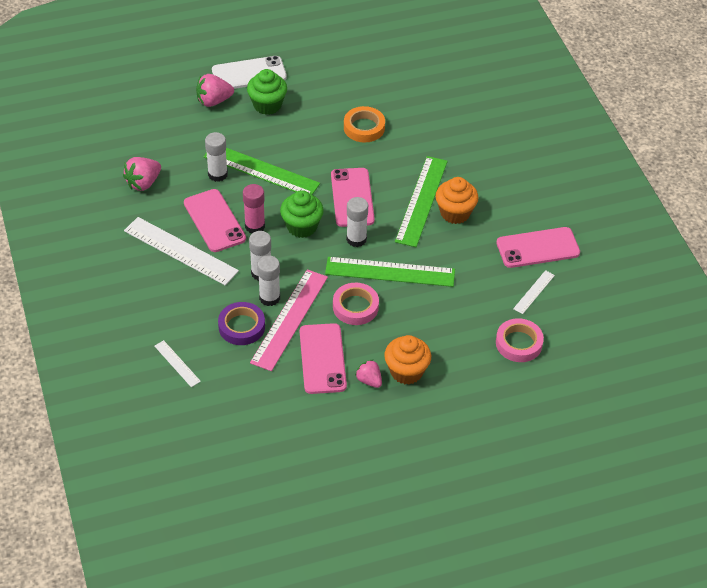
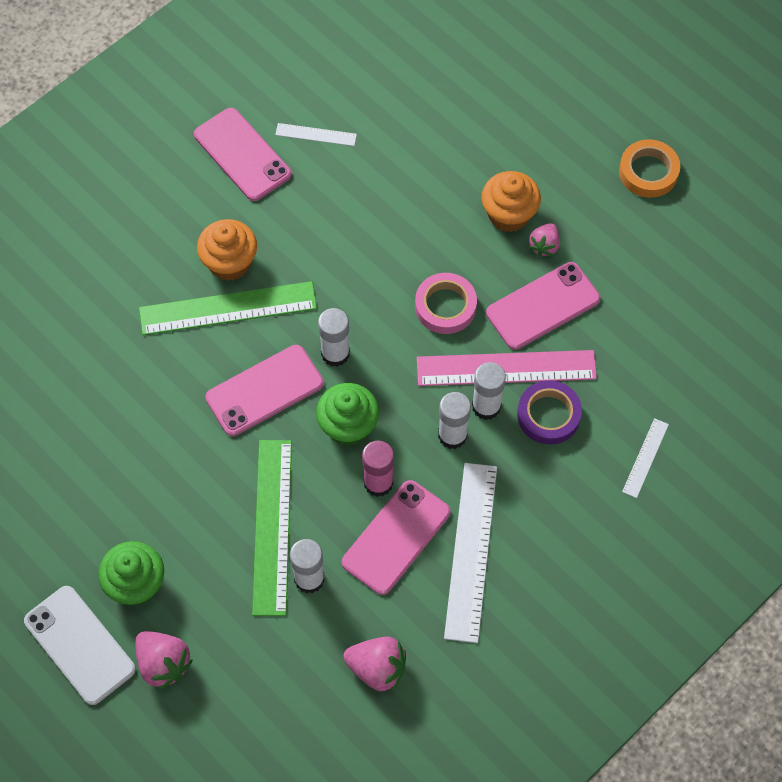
camera: 115 degrees left, 15 degrees up
green ruler [325,257,455,287] -> none
orange tape [344,106,385,142] -> orange tape moved to [619,139,680,198]
pink tape [496,318,544,362] -> none

